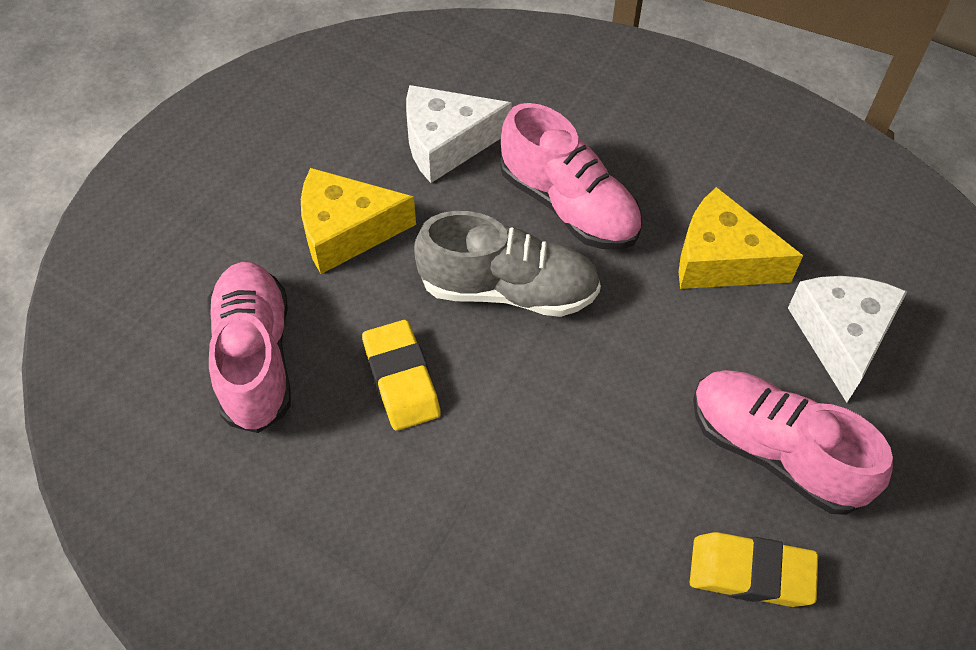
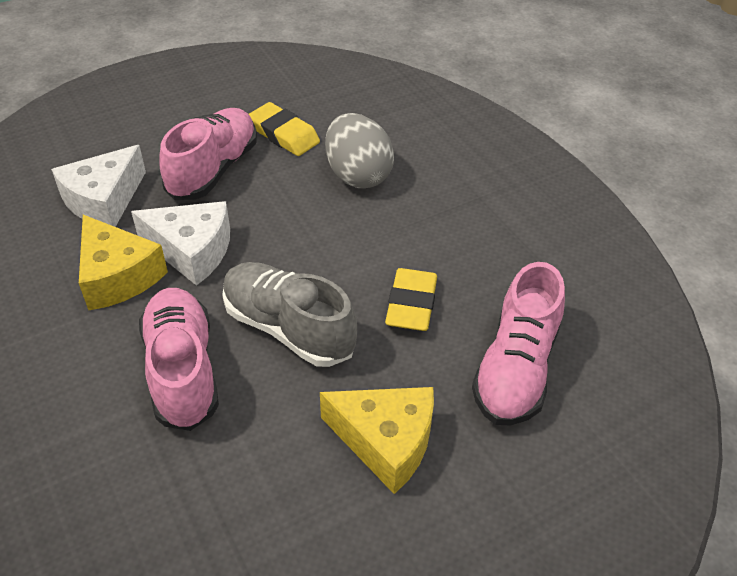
camera: 150 degrees left, 10 degrees down
white cheese [406,85,512,183] -> white cheese moved to [131,201,230,286]
pink shoe [693,370,893,515] -> pink shoe turned 135 degrees counterclockwise [159,108,257,200]
none -> grey egg [325,113,394,188]

